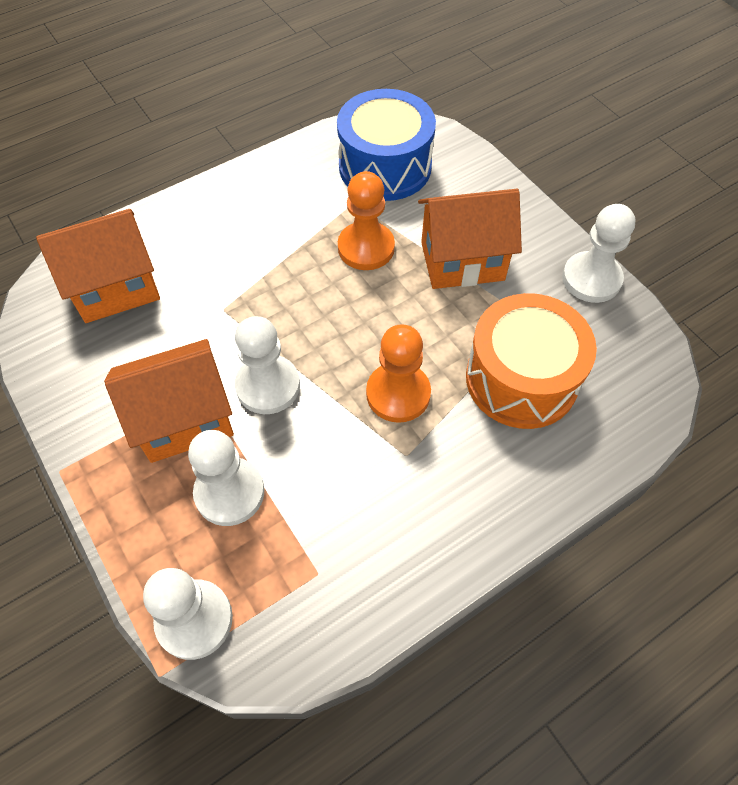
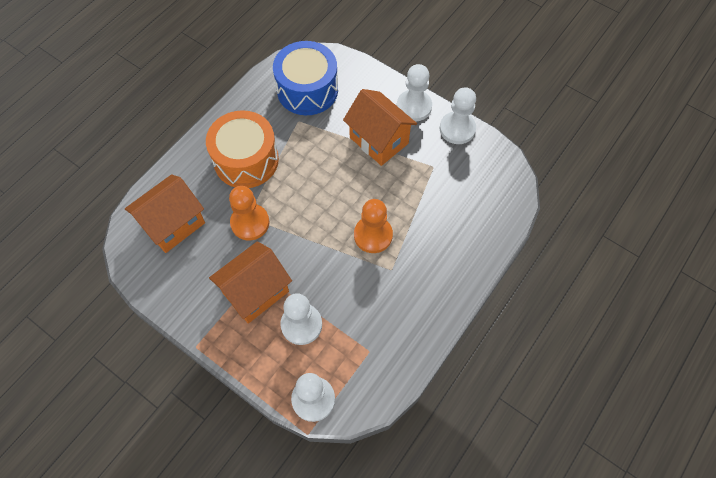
camera: 20 degrees left, 5 degrees up
white pawn [235,316,300,414] -> white pawn moved to [397,64,432,122]
orange pawn [338,171,395,270] -> orange pawn moved to [229,186,269,240]
orange house [418,189,522,289] -> orange house turned 75 degrees clockwise [343,89,417,166]
orange drum [466,293,597,429] -> orange drum moved to [206,110,279,188]

